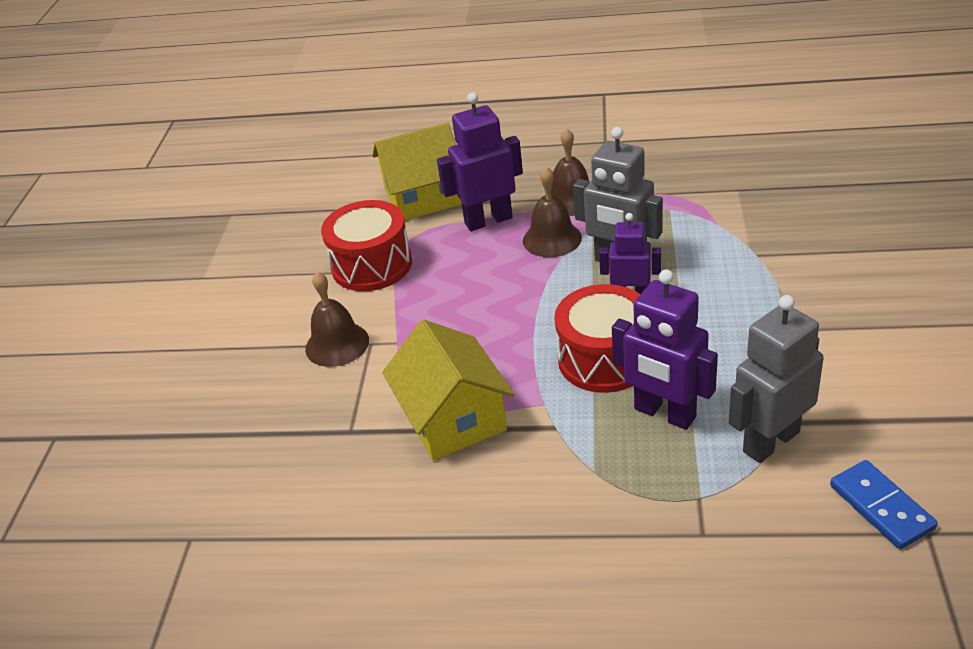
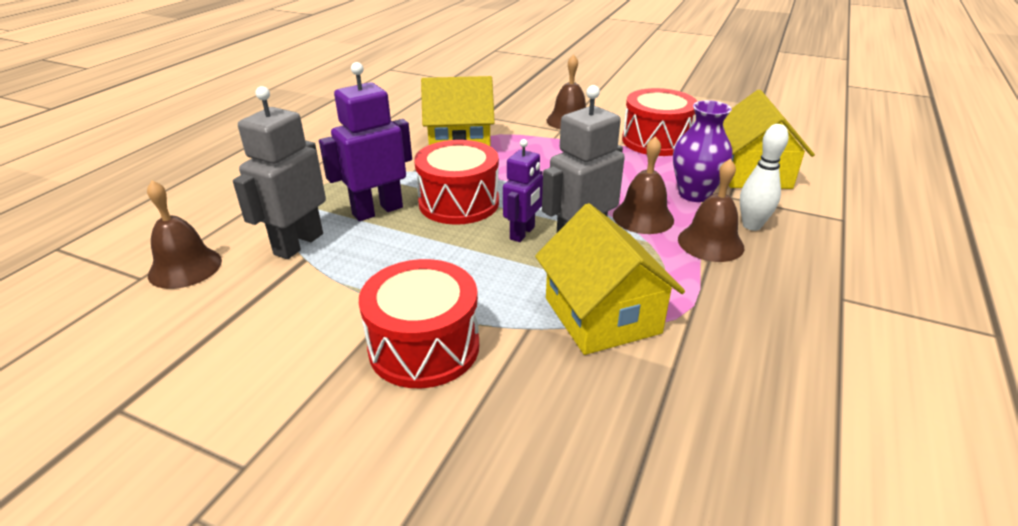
camera: 105 degrees right, 5 degrees down
purple robot [437,92,523,231] -> purple vase [673,100,733,202]
grey robot [729,295,824,463] -> grey robot turned 135 degrees counterclockwise [233,86,326,259]
blue domino [830,460,938,549] -> brown bell [147,180,222,289]
none -> red drum [359,259,479,388]
none -> yellow house [535,203,685,355]
none -> white bowling pin [740,124,789,231]

